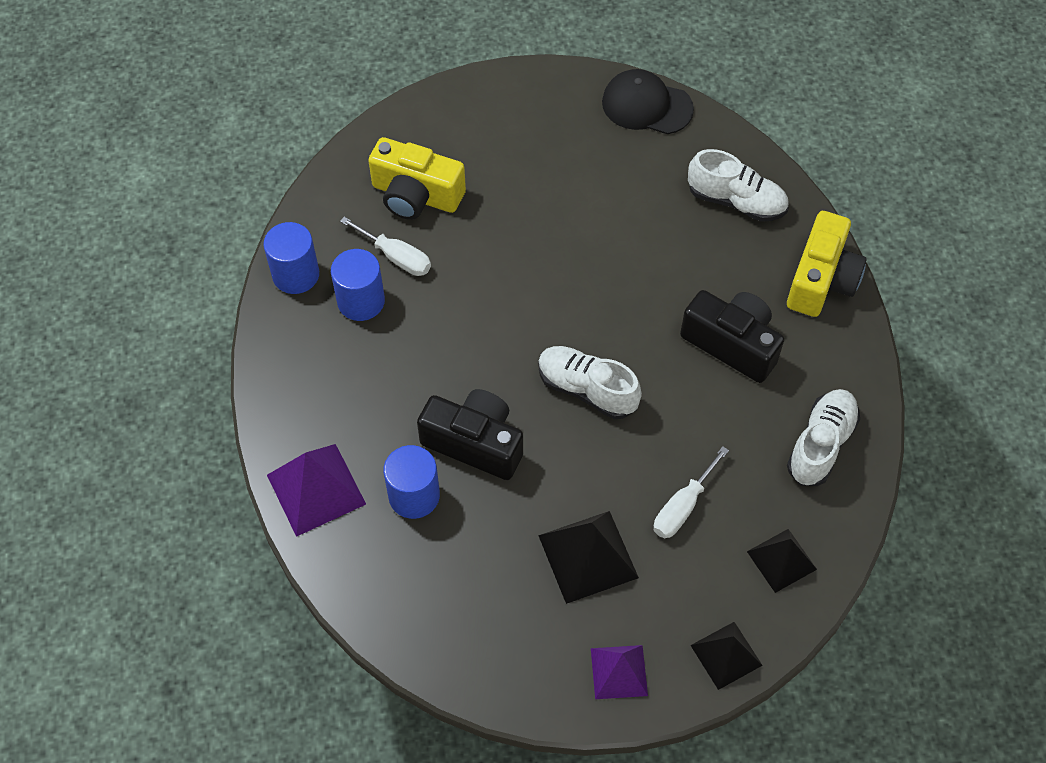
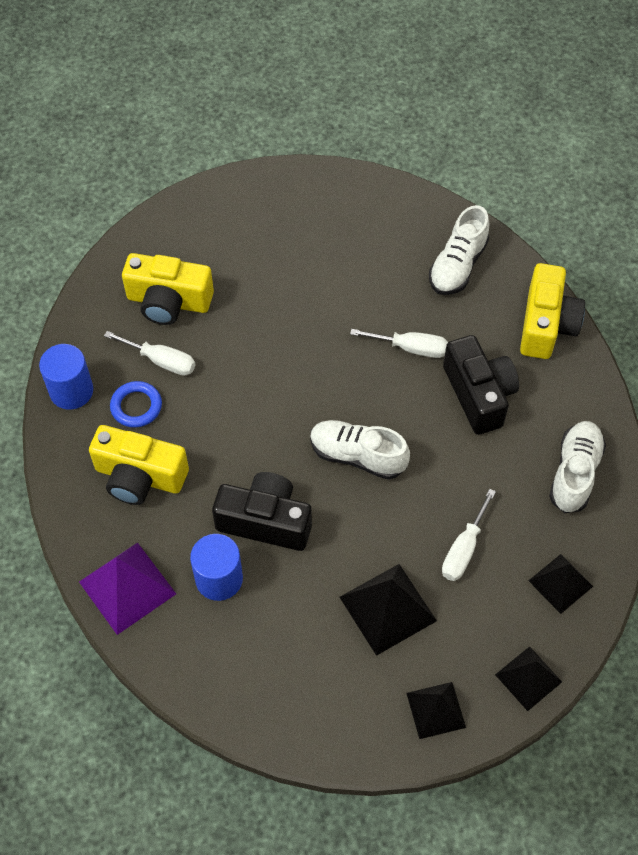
camera: 10 degrees left, 0 degrees up
blue cylinder [331,249,385,321] -> blue ring [110,381,162,428]
purple pyramid [591,645,648,699] -> black pyramid [406,682,466,739]
black cap [602,69,694,134] -> none
black camera [680,290,784,383] -> black camera turned 45 degrees clockwise [443,335,519,435]
white shoe [688,149,789,222] -> white shoe turned 105 degrees clockwise [429,205,489,295]
none -> yellow camera [89,425,189,505]
none -> white screwdriver [350,329,448,358]

